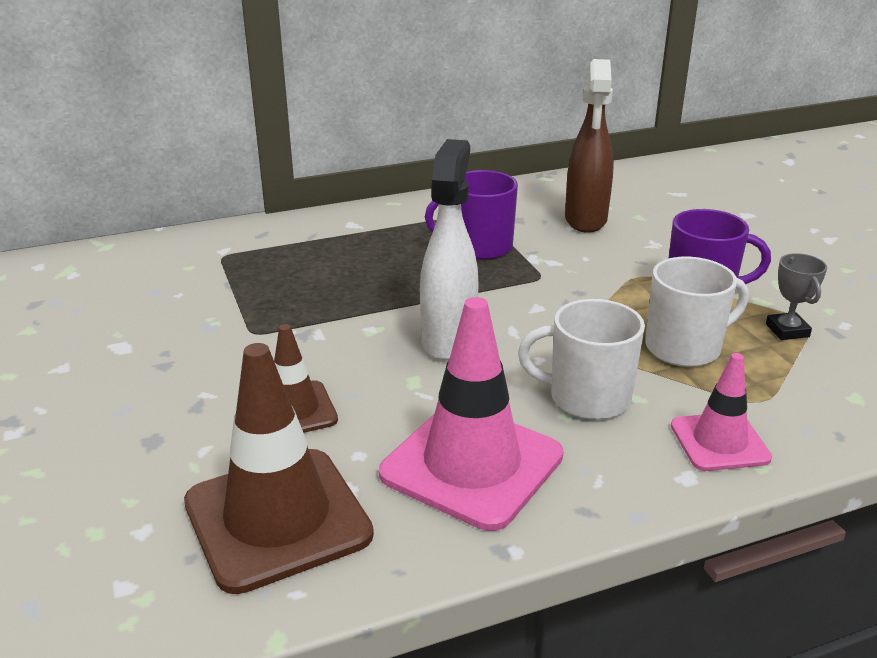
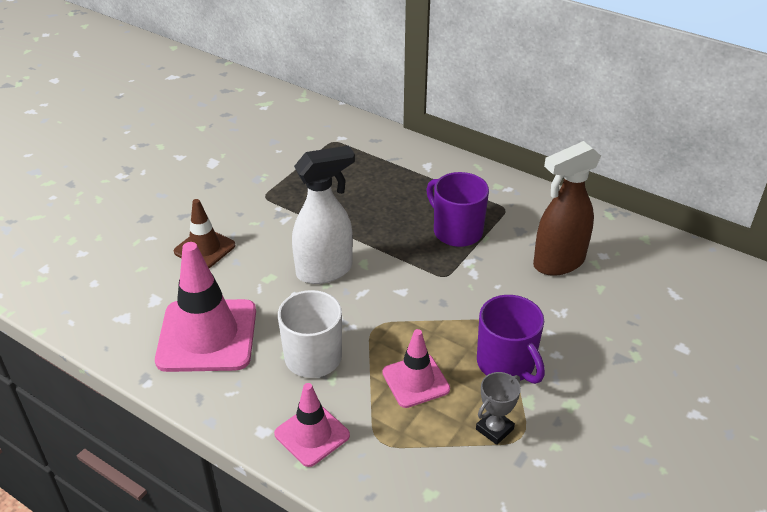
camera: 55 degrees right, 10 degrees up
brown traffic cone [184,343,374,594] -> none
white mug [646,256,748,367] -> pink traffic cone [382,329,450,408]

